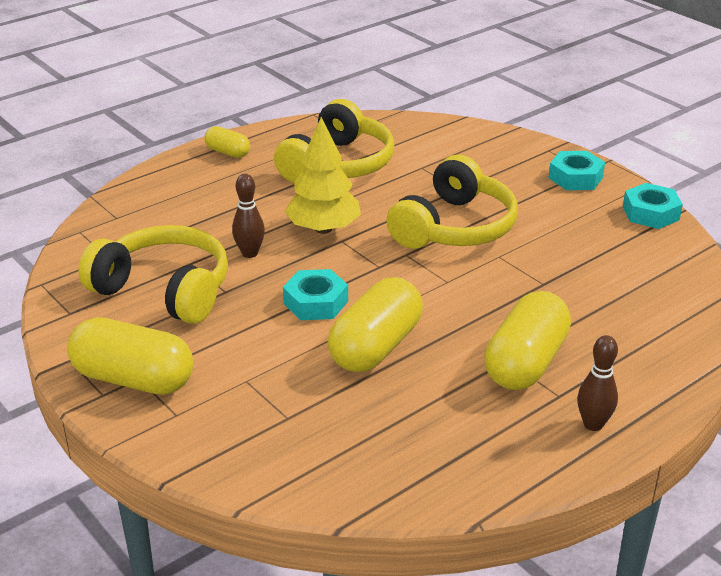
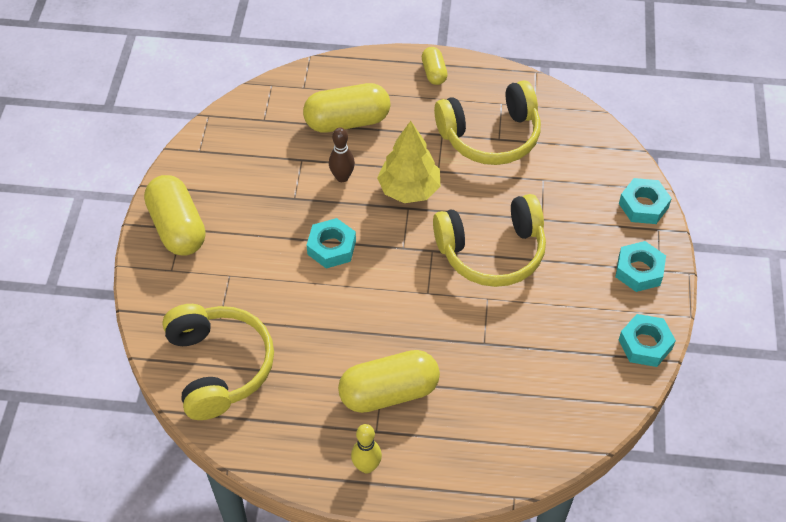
camera: 45 degrees right, 20 degrees up
yellow headphones [78,225,228,324] -> yellow headphones moved to [162,304,274,420]
yellow capsule [328,277,423,372] -> yellow capsule moved to [303,83,391,133]
brown bowling pin [577,335,618,431] -> yellow bowling pin [351,424,382,474]
none -> turquoise nut [619,178,672,224]

